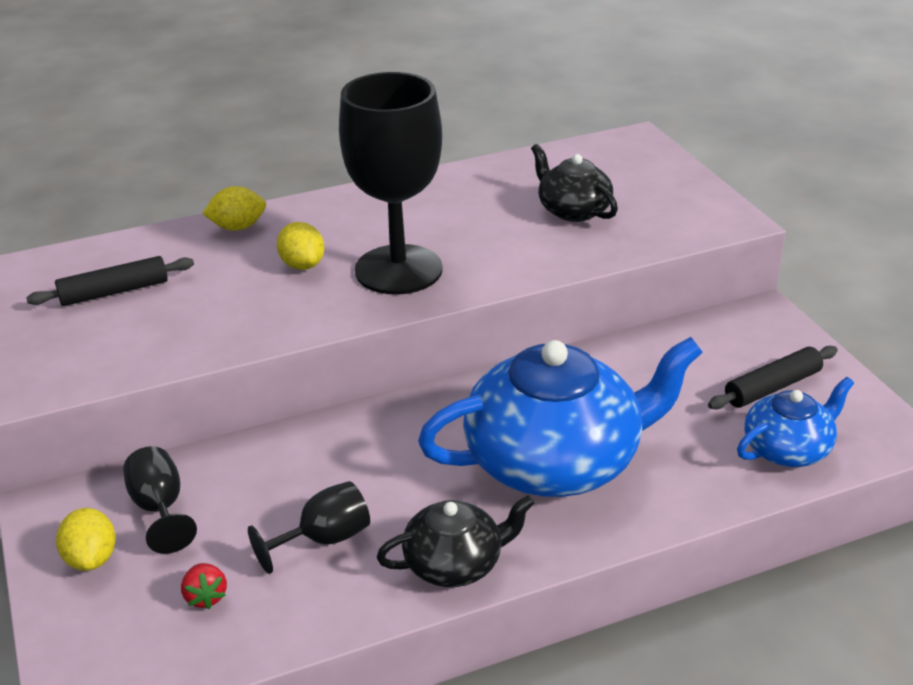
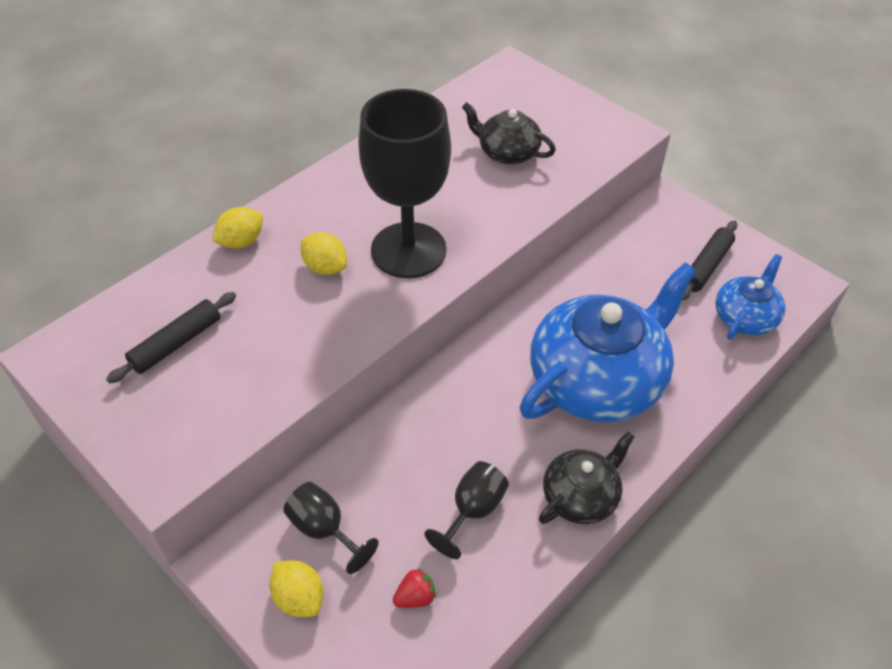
camera: 25 degrees left, 15 degrees up
red strawberry [181,563,227,609] -> red strawberry turned 75 degrees counterclockwise [393,568,436,608]

